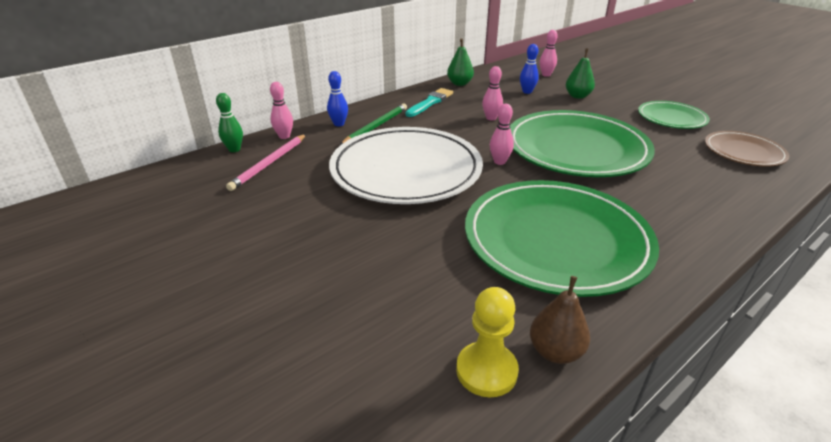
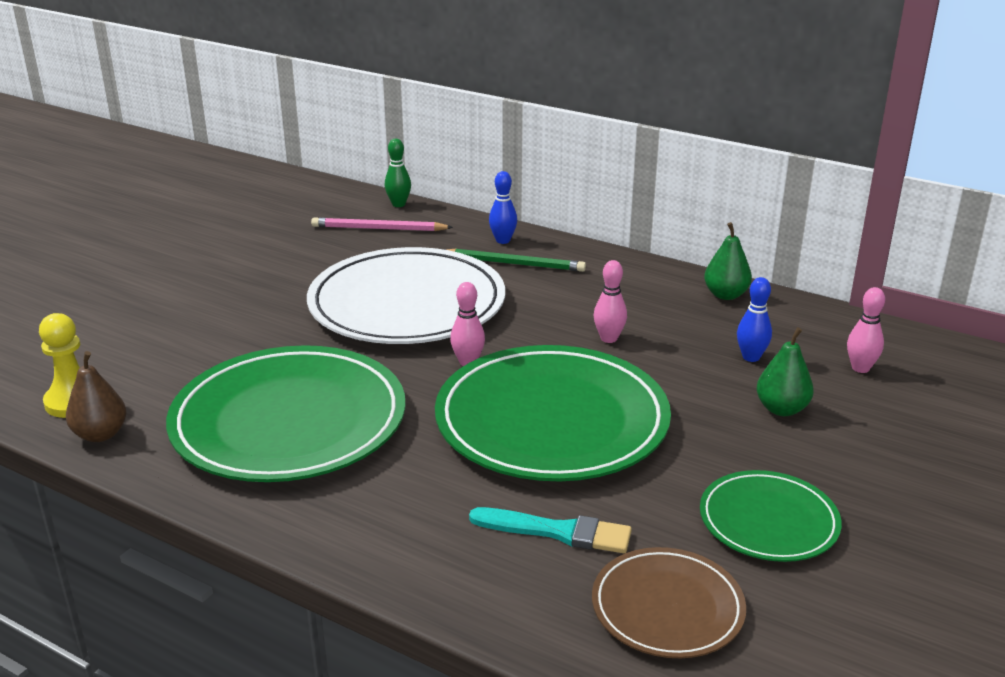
camera: 70 degrees right, 5 degrees down
pink bowling pin [270,82,293,139] -> none
turquoise brush [405,88,453,117] -> turquoise brush moved to [469,507,632,553]

